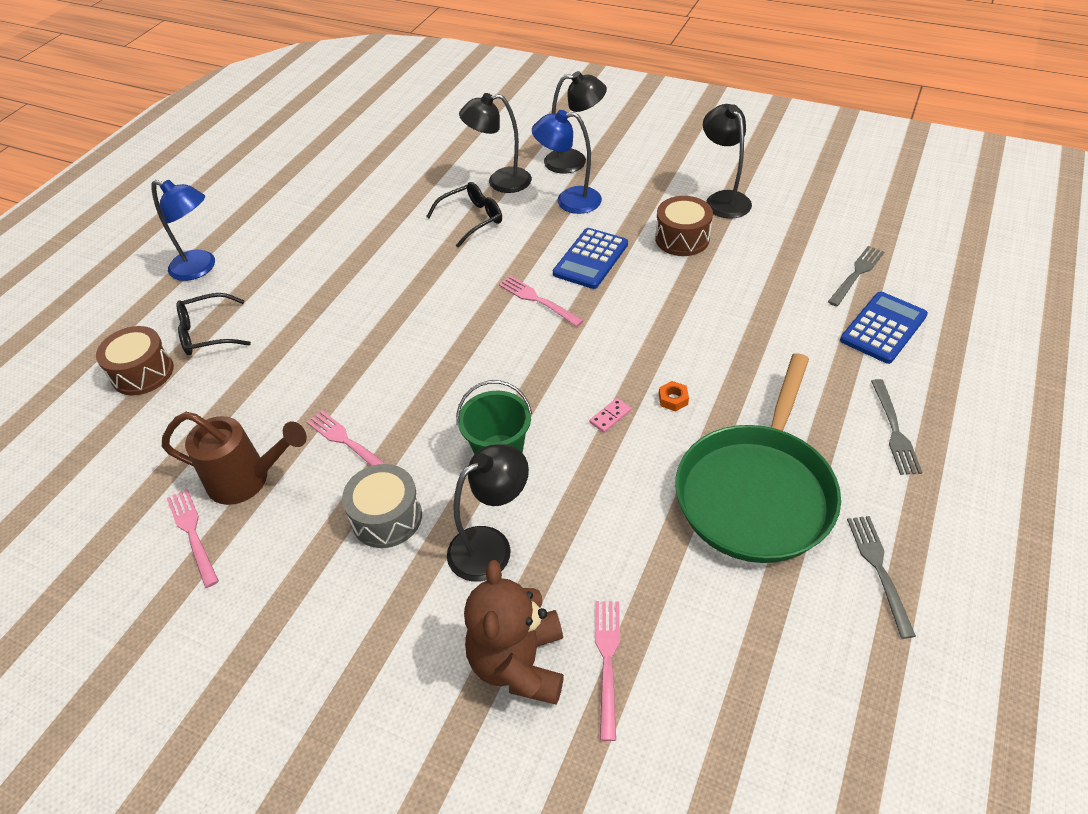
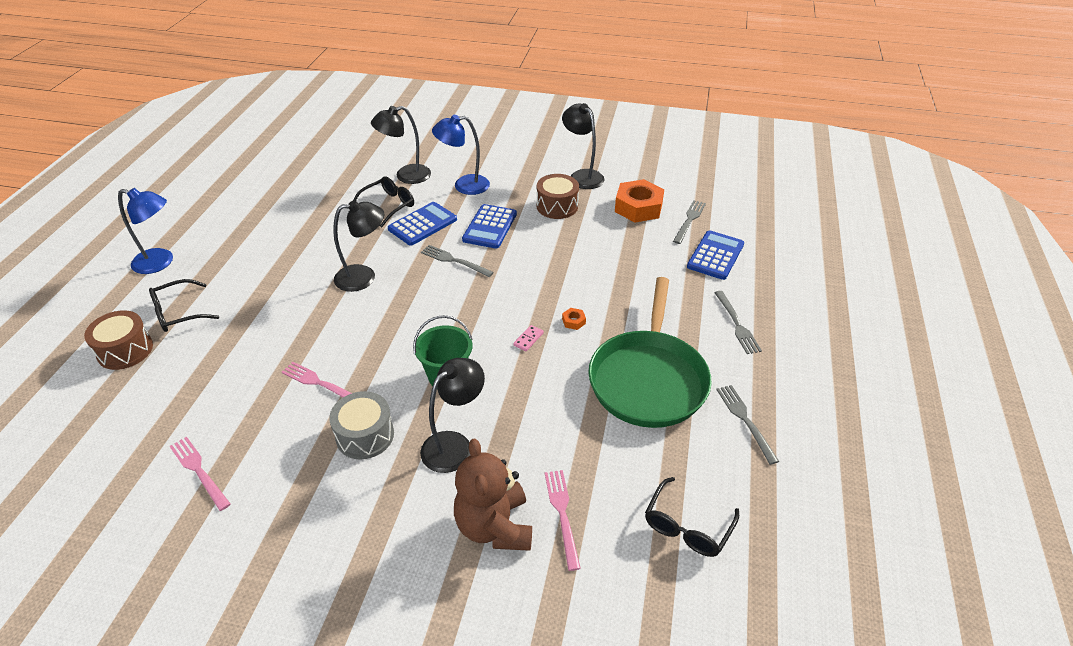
camera: 15 degrees left, 5 degrees down
brown watering can [162,412,307,505] -> none
pink fork [499,276,583,327] -> grey fork [421,245,494,277]
black lamp [544,71,607,174] -> black lamp moved to [333,200,384,292]
none -> blue calculator [388,202,457,246]
none -> orange nut [615,179,664,222]
none -> black glasses [645,477,739,557]

